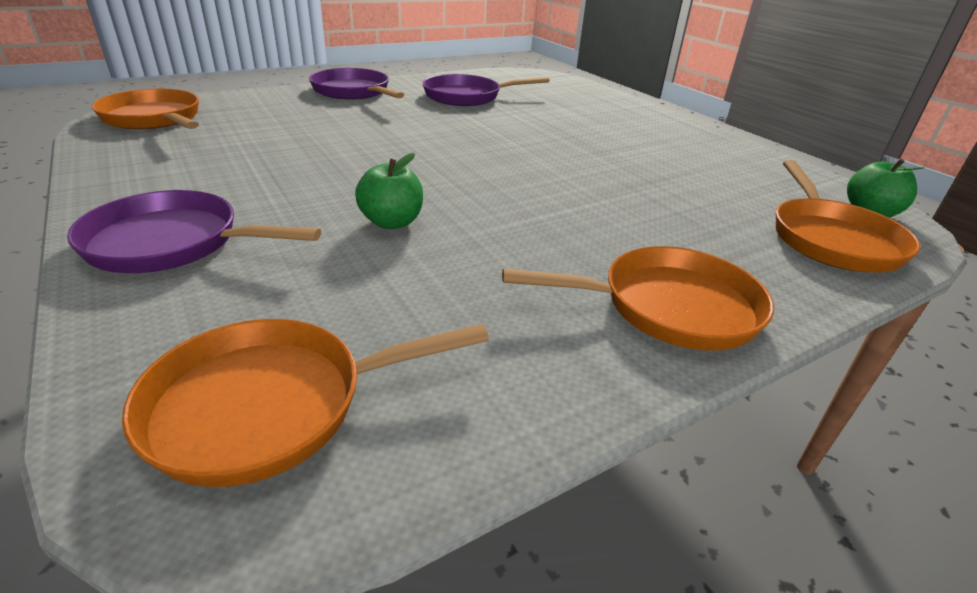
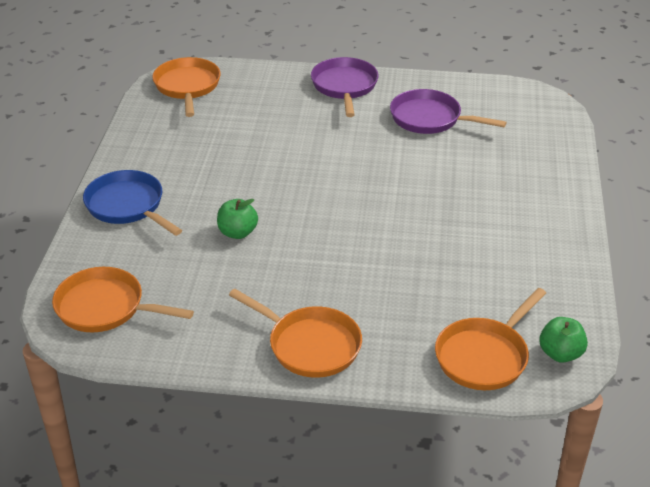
camera: 40 degrees right, 5 degrees up
purple pan [67,190,321,273] -> blue pan [83,170,182,236]

